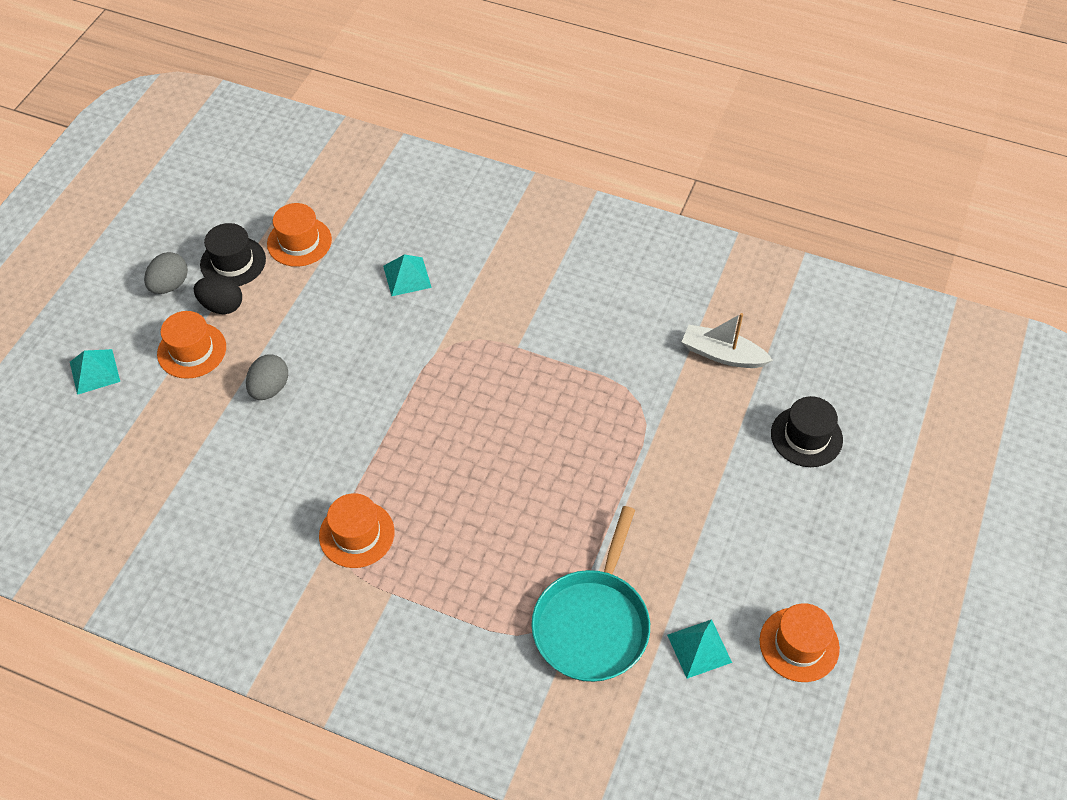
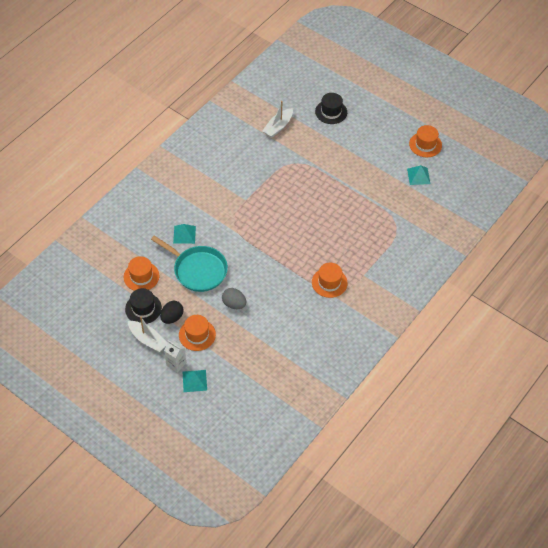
camera: 75 degrees left, 0 degrees up
grey egg [144,252,188,294] -> white boat [128,316,167,352]
turquoise pan [531,506,650,682] -> turquoise pan moved to [151,236,228,292]
none -> white carton [164,340,186,373]

